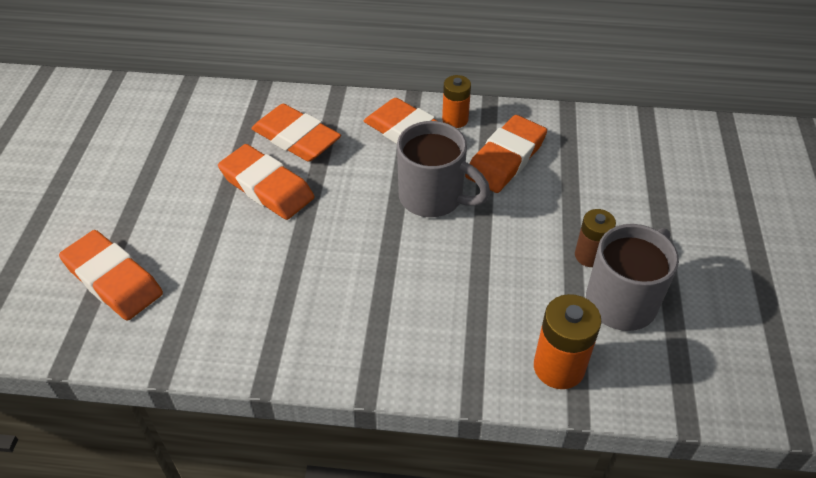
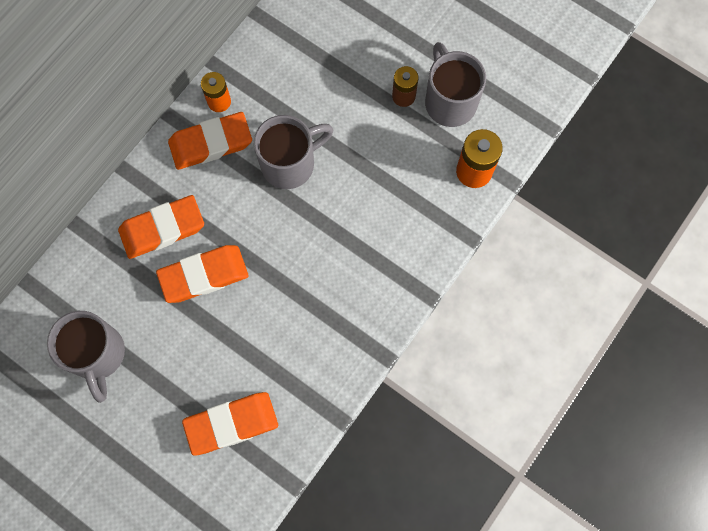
camera: 60 degrees left, 25 degrees up
orange eraser [465,115,547,193] -> none
none -> grey mug [47,311,125,403]

